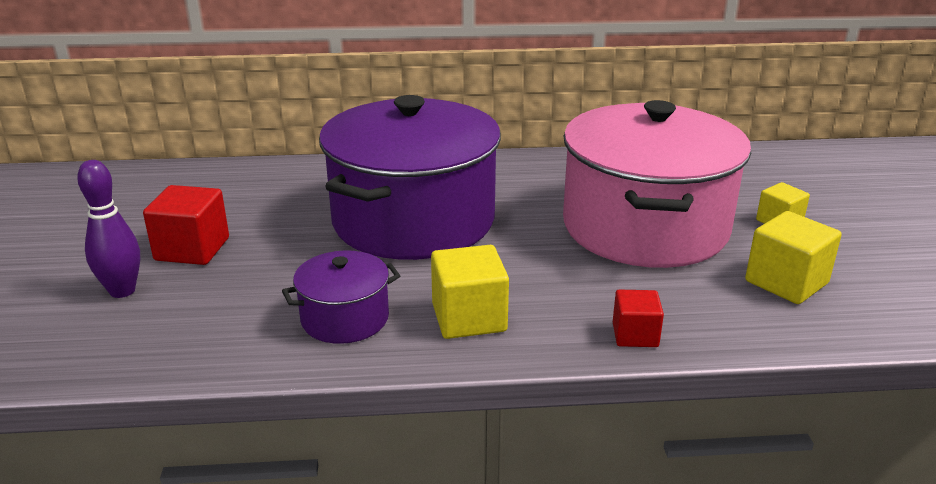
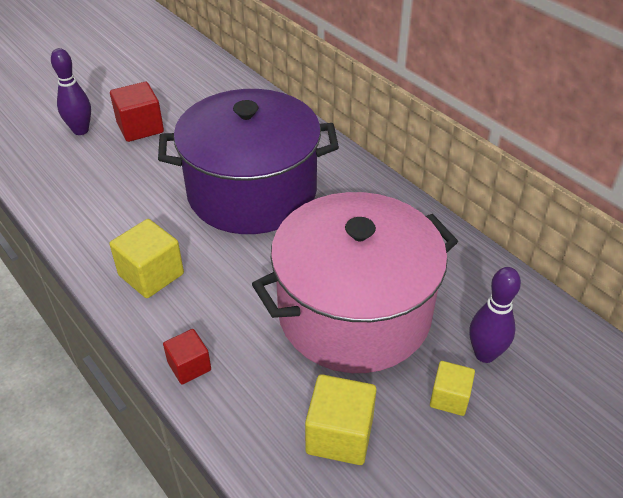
camera: 55 degrees right, 15 degrees up
purple pot [282,250,400,344] -> none
none -> purple bowling pin [470,267,521,363]

